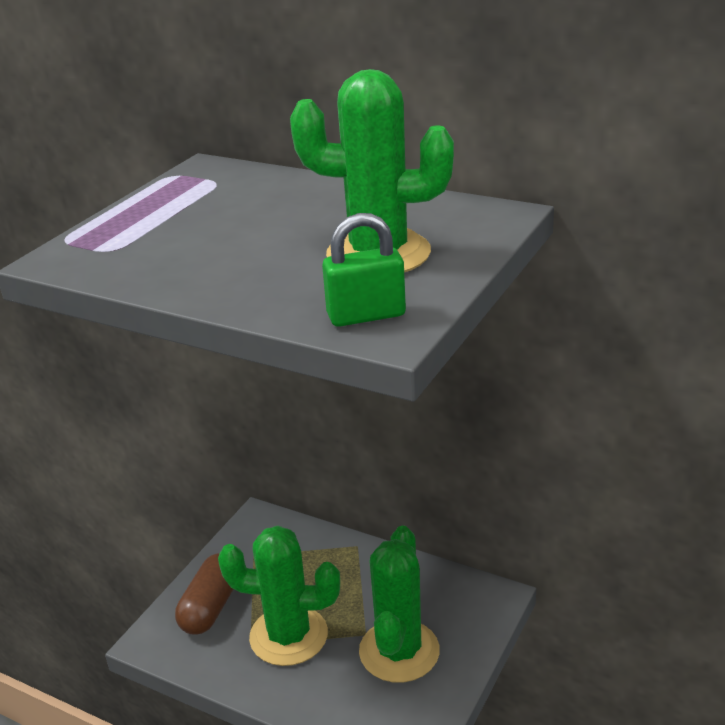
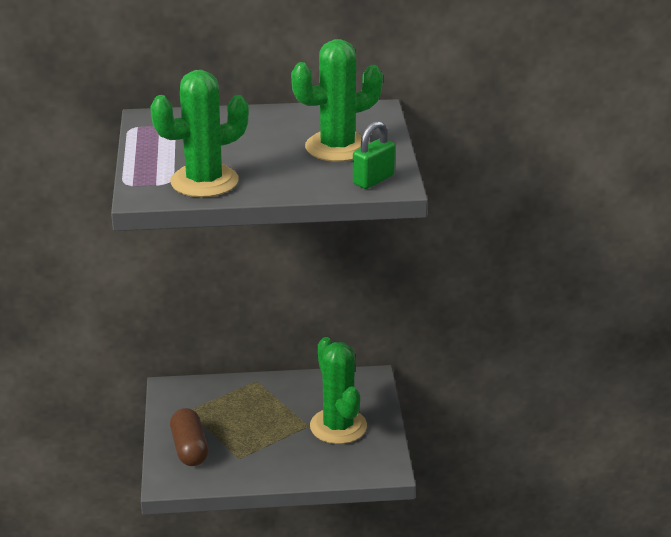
camera: 35 degrees left, 0 degrees up
green cactus [218,526,340,666] -> green cactus moved to [150,70,249,197]

